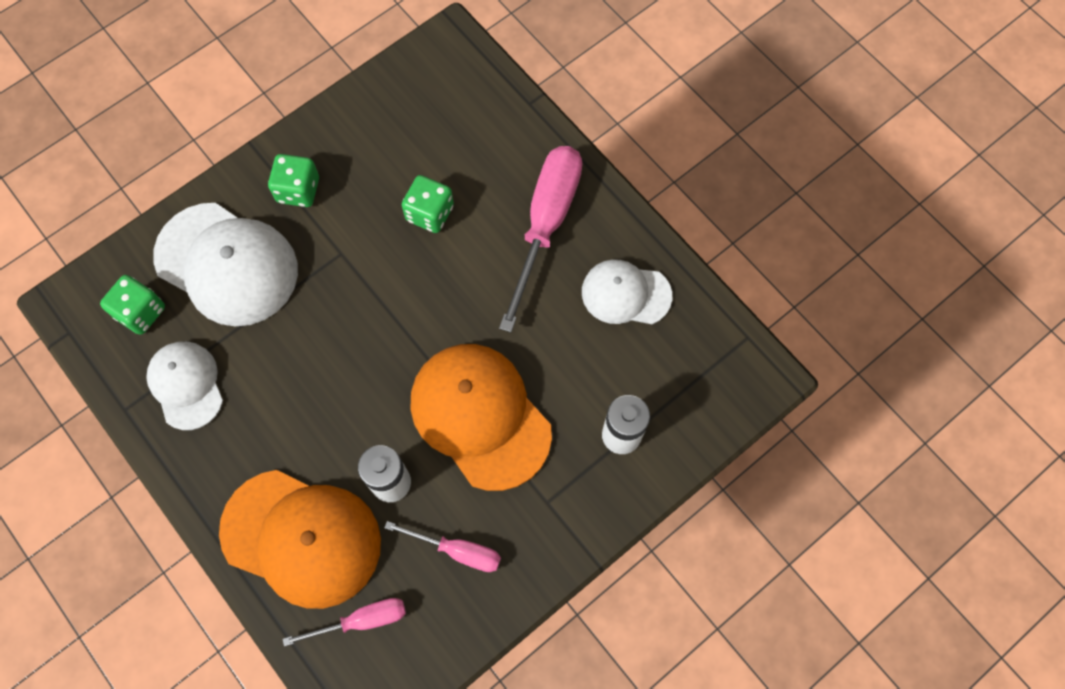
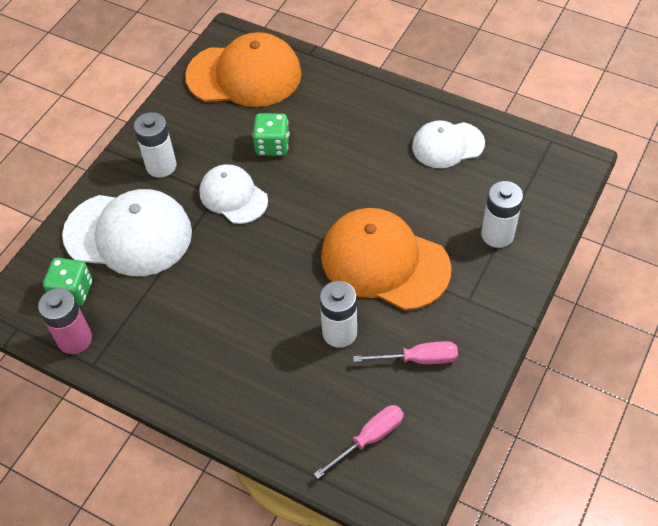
camera: 20 degrees left, 15 degrees down
white cap [146,341,223,430] -> white cap moved to [200,164,268,224]
orange cap [219,470,381,609] -> orange cap moved to [185,32,302,107]
green dice [268,154,319,207] -> white battery [134,112,177,178]
pink screwdriver [499,146,583,332] -> none
none -> pink battery [38,288,92,354]

